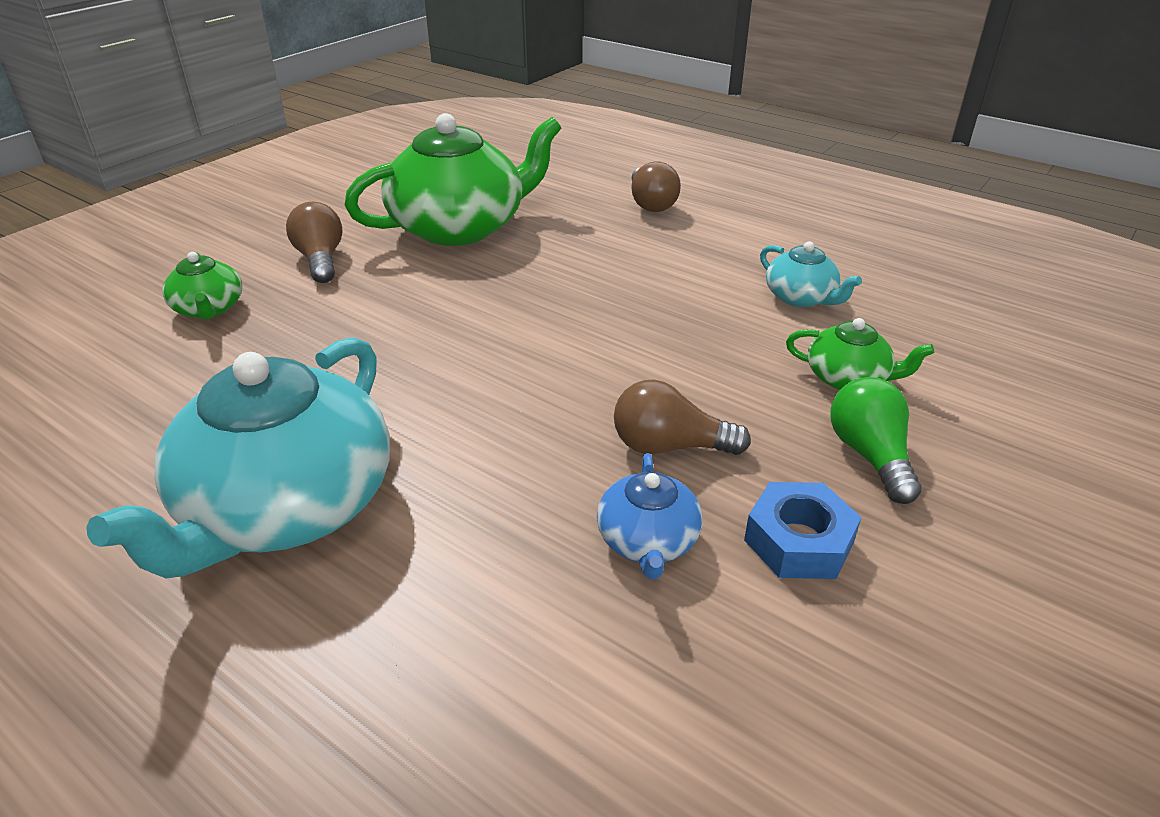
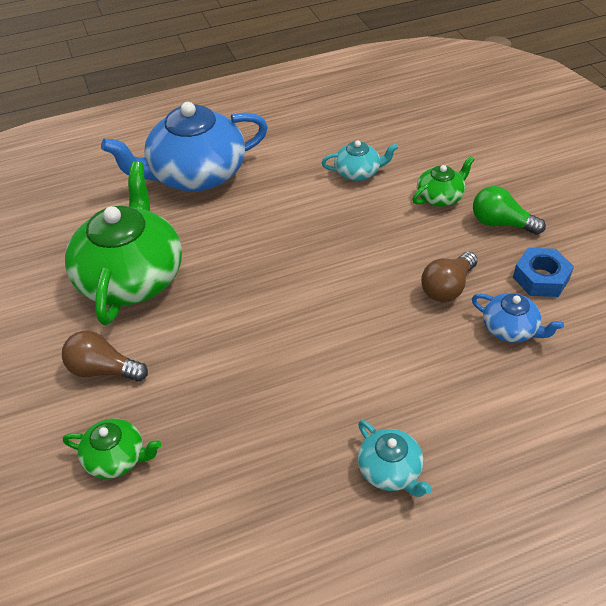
camera: 55 degrees left, 10 degrees up
turquoise teapot [86,337,390,578] -> turquoise teapot [358,420,432,497], size x0.46
brown light bulb [632,161,681,212] -> blue teapot [101,102,268,191]

